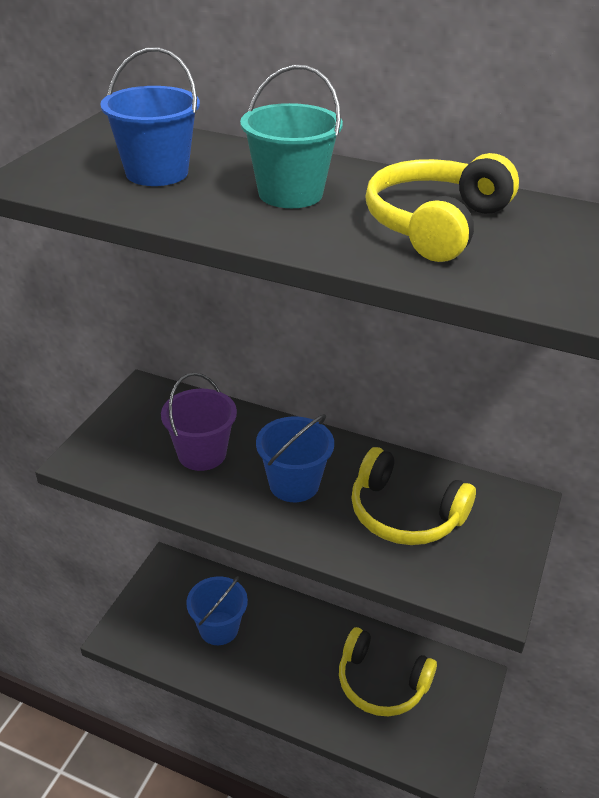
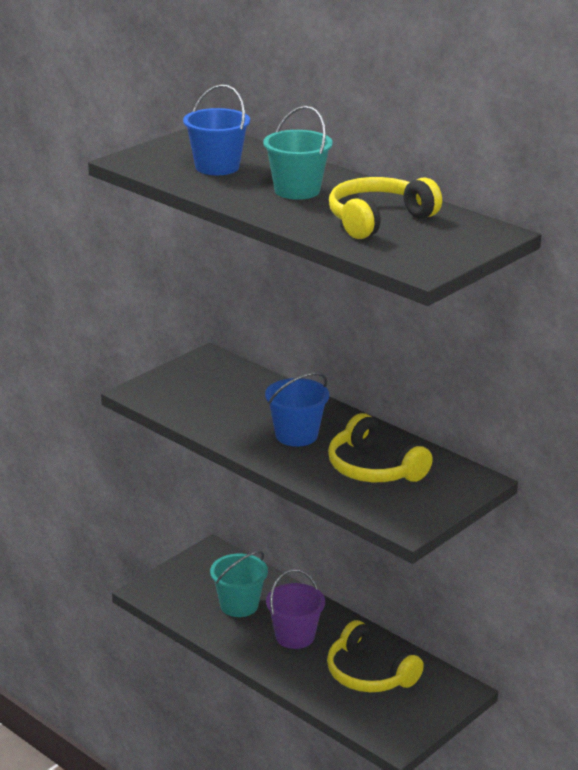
camera: 20 degrees right, 10 degrees down
purple bucket [161,373,237,471] -> purple bucket moved to [266,569,325,649]
blue bucket [186,576,248,645] -> turquoise bucket [210,551,268,617]

